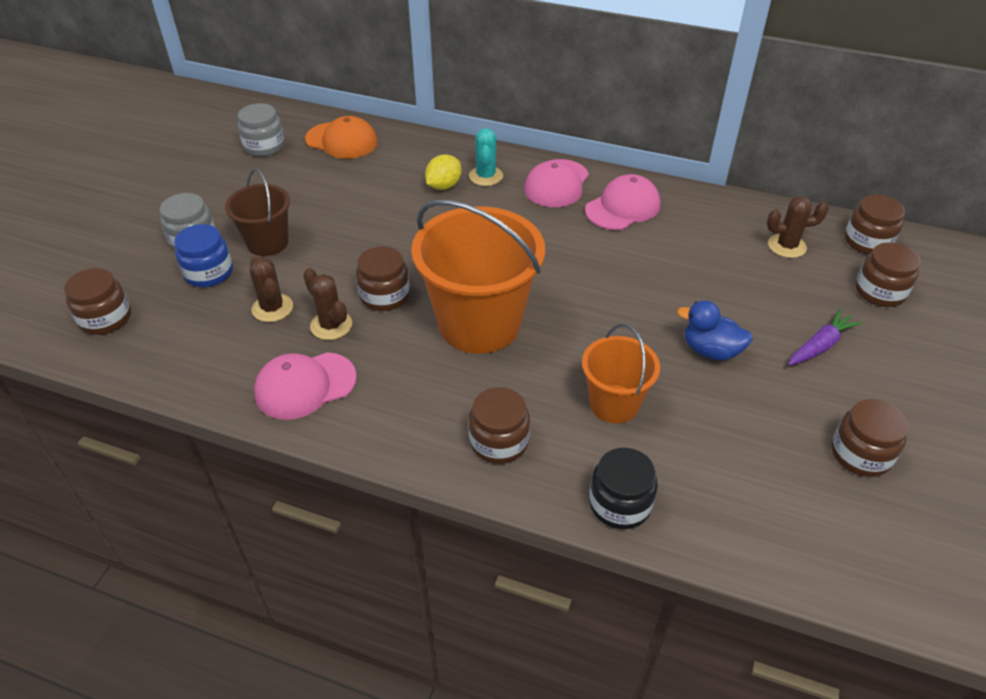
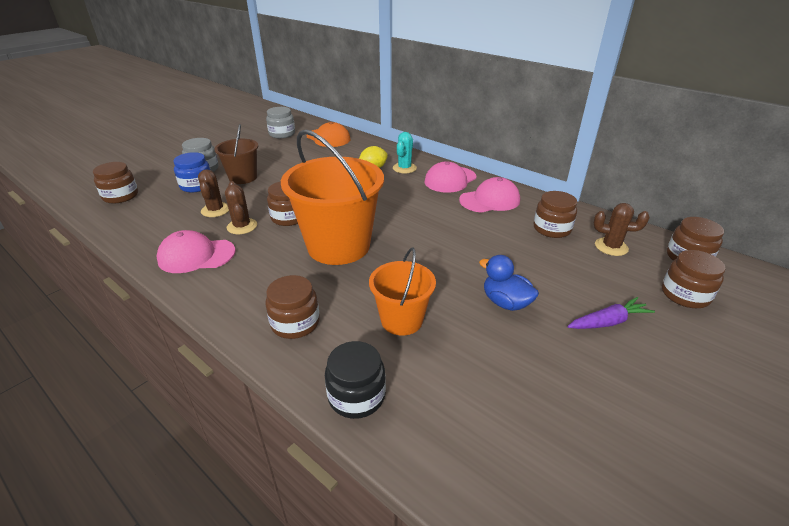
camera: 20 degrees right, 10 degrees down
brown jar [831,399,909,477] -> brown jar moved to [534,191,577,238]

